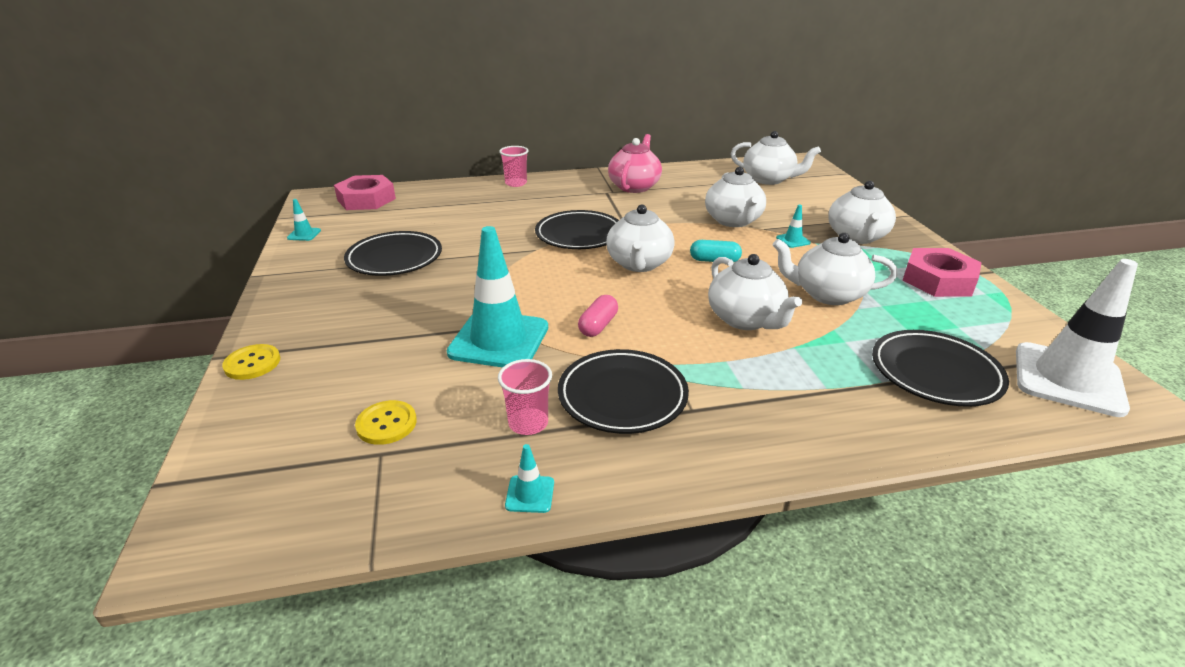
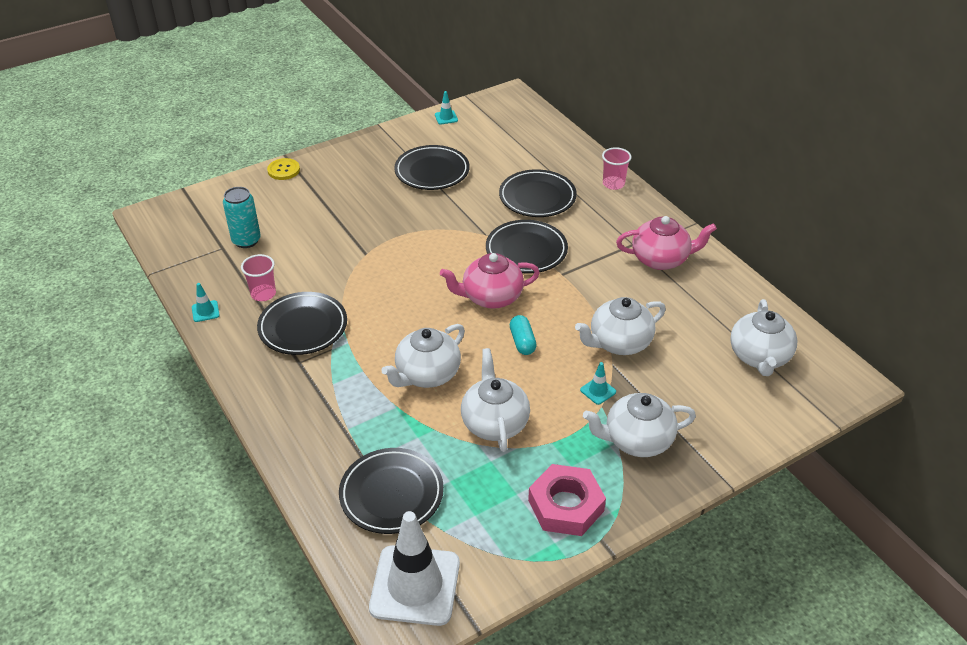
camera: 70 degrees right, 10 degrees up
pink nut [334,175,396,210] -> none
yellow button [355,400,417,445] -> turquoise can [223,187,261,248]
turquoise traffic cone [447,226,548,368] -> none
pink capsule [578,295,618,337] -> none
white teapot [606,204,675,272] -> pink teapot [440,253,540,309]
none -> black plate [499,169,577,217]

